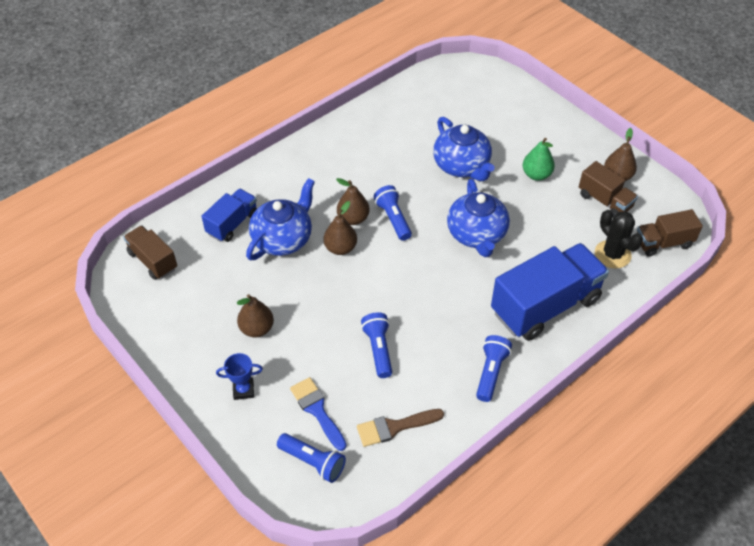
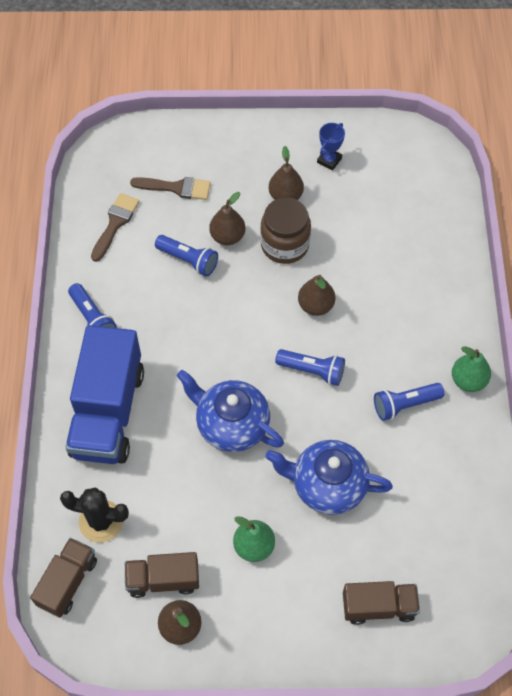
camera: 130 degrees right, 10 degrees up
brown truck [123,225,177,280] -> brown truck moved to [343,581,420,625]
blue truck [202,189,257,242] -> none
blue trophy [216,353,263,400] -> blue trophy moved to [317,123,345,171]
blue teapot [246,178,315,260] -> none
blue flashlight [277,433,346,483] -> blue flashlight moved to [374,383,444,421]
blue brush [290,377,347,451] -> brown brush [130,177,211,200]
brown pear [336,178,370,225] -> brown pear moved to [209,192,245,245]
none -> brown jar [260,198,311,264]
none -> green pear [452,347,491,392]

